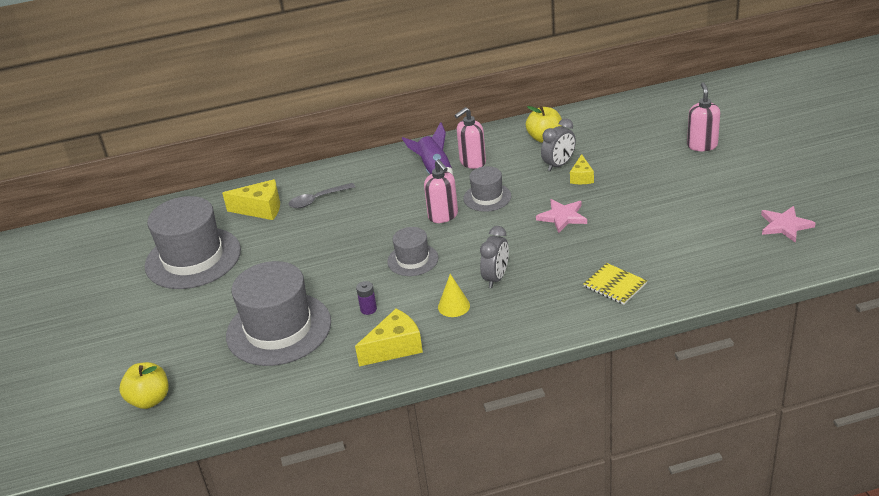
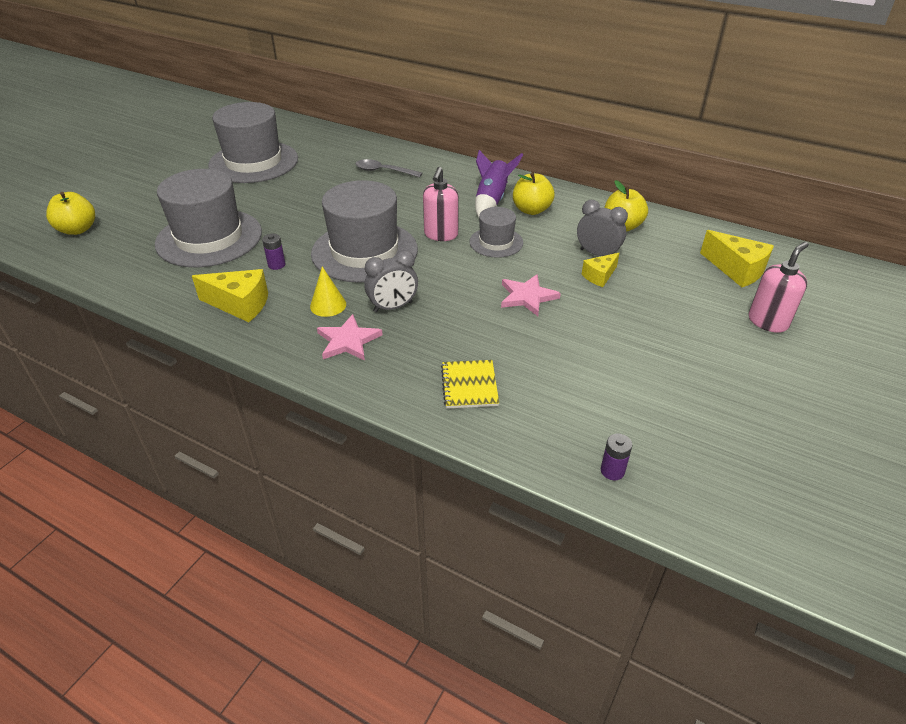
camera: 40 degrees right, 5 degrees up
yellow cheese [222,179,280,220] -> yellow cheese moved to [700,230,774,287]
grey hat [387,227,438,276] -> grey hat [311,180,418,283], size x1.94
pink soap dispenser [454,107,486,169] -> yellow apple [513,172,555,215]
grey clock [541,118,576,171] -> grey clock turned 150 degrees counterclockwise [577,200,628,256]
pink star [761,206,815,243] -> pink star moved to [317,314,383,361]
none -> purple battery [601,434,632,480]

